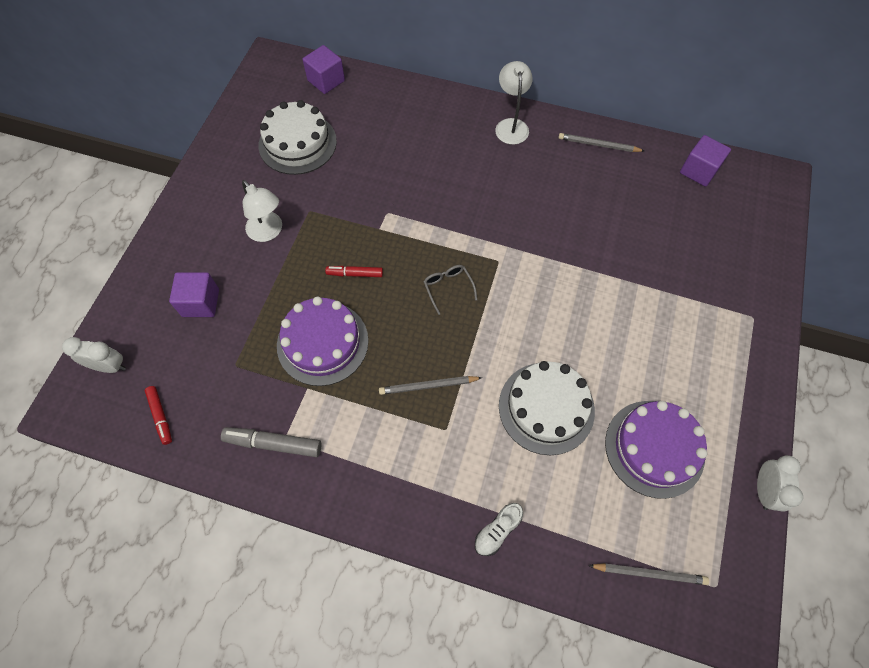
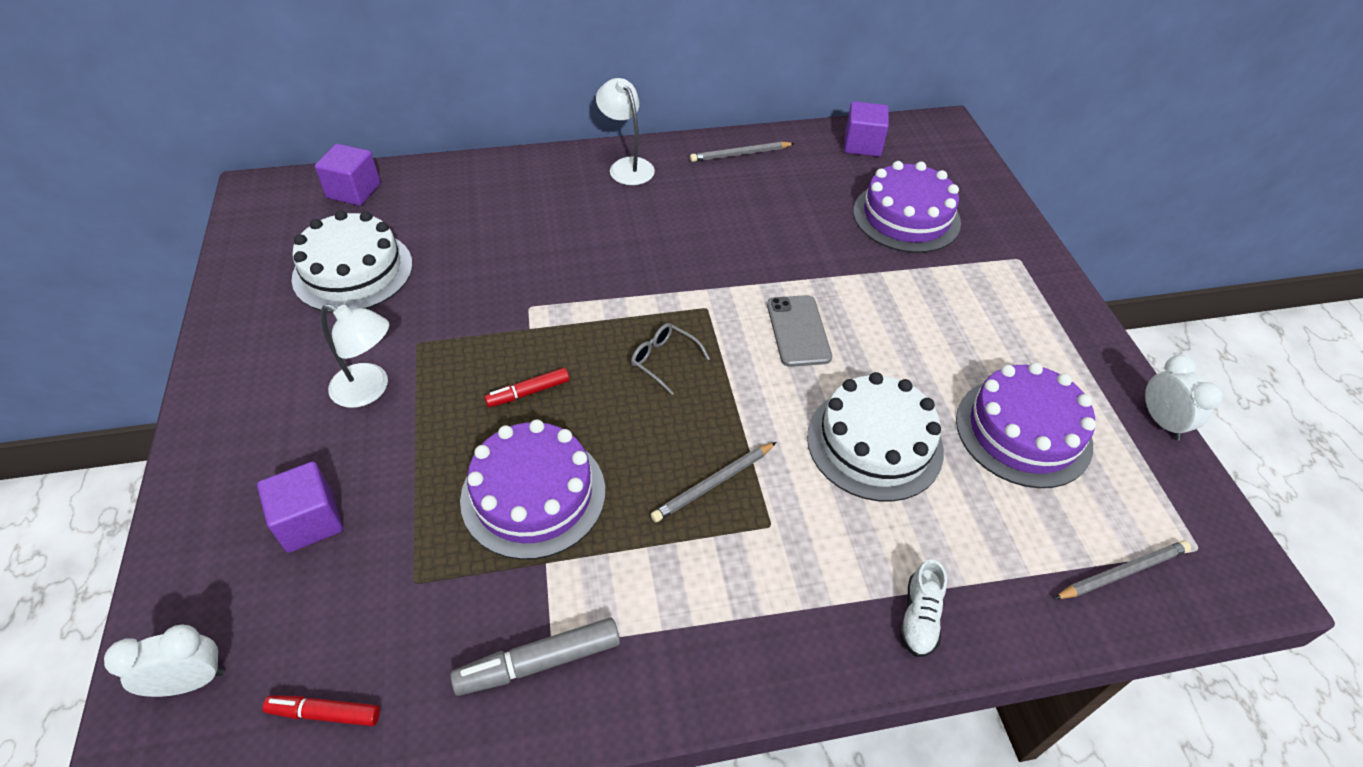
camera: 30 degrees left, 15 degrees down
red marker [145,386,172,445] -> red marker turned 150 degrees clockwise [263,695,380,726]
none -> grey phone [767,295,832,367]
none -> purple cake [853,161,961,253]

